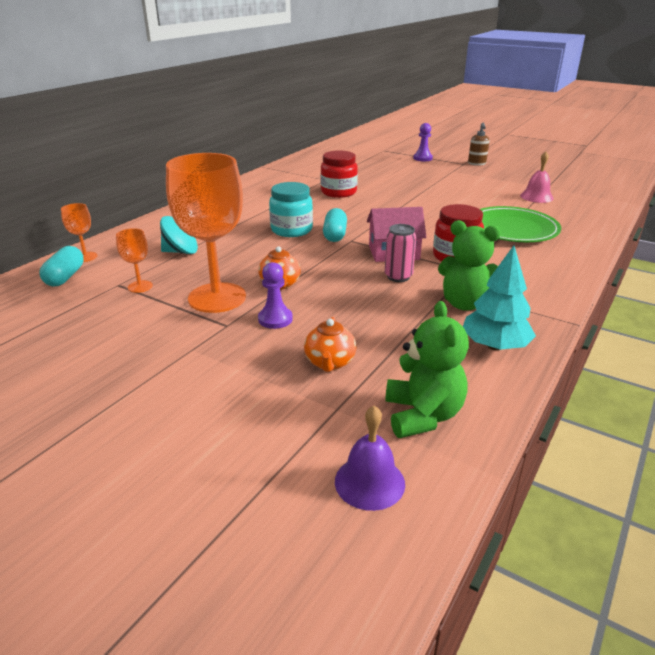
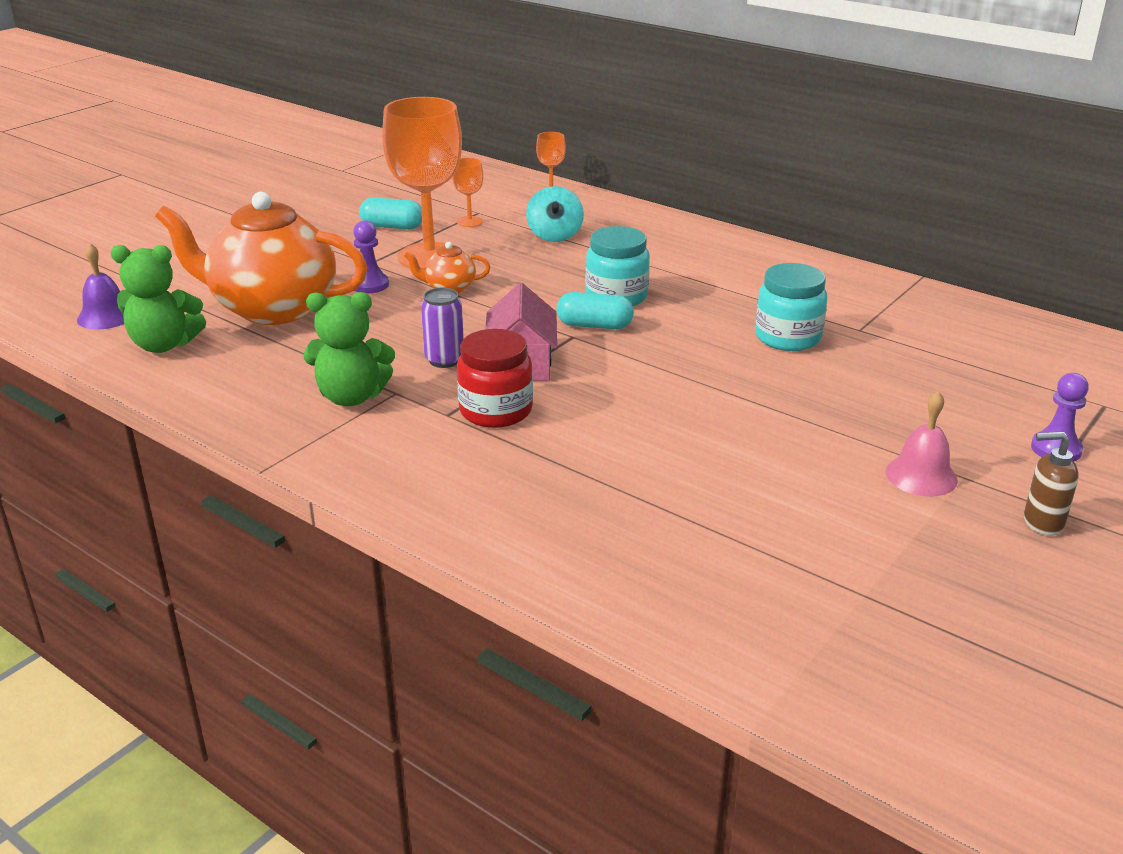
camera: 95 degrees right, 0 degrees up
turquoise capsule [40,246,84,286] -> turquoise capsule moved to [359,198,422,229]
orange teapot [304,317,356,372] -> orange teapot [155,192,367,325], size x2.39
red jar [320,150,358,198] -> turquoise jar [755,263,827,351]
pink can [385,224,416,282] -> purple can [421,288,464,368]
green teddy bear [438,220,501,311] -> green teddy bear turned 120 degrees counterclockwise [304,292,395,406]
turquoise tree [463,245,536,351] -> none
green plate [480,206,561,242] -> none
pink bell [520,152,554,203] -> pink bell moved to [886,391,958,496]

